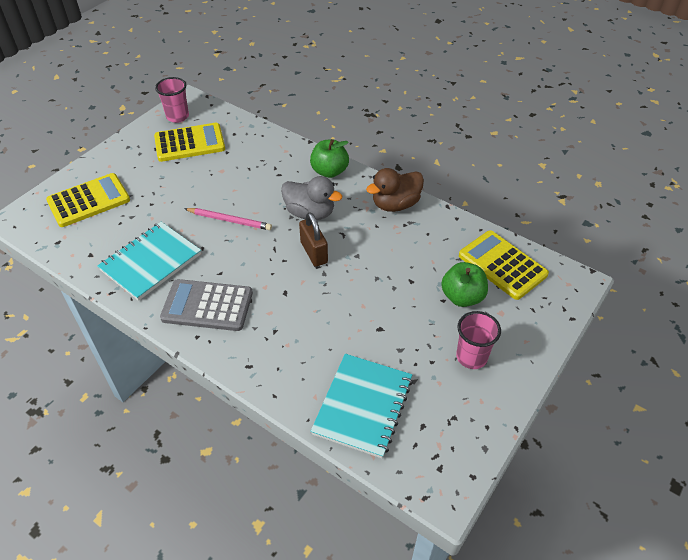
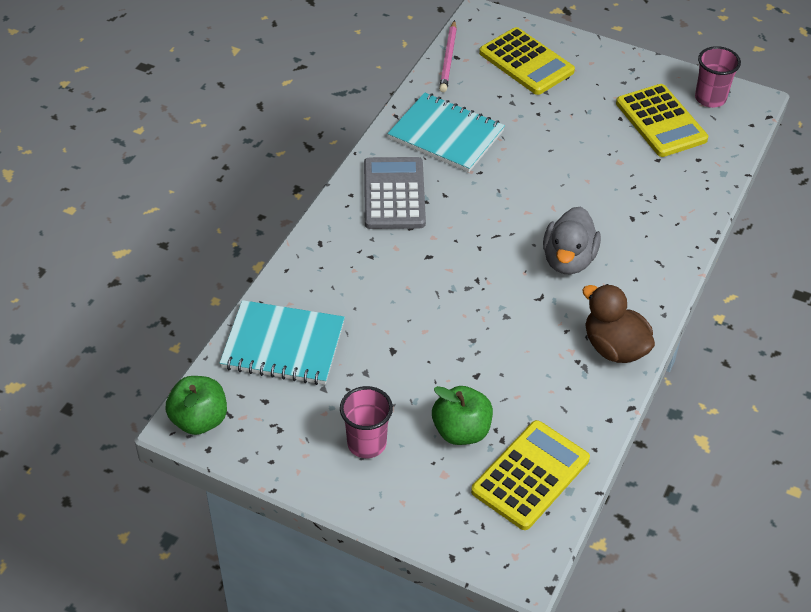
camera: 80 degrees right, 0 degrees up
pink pencil [184,208,272,230] -> pink pencil moved to [439,20,457,92]
brown padlock [299,212,328,267] -> none
green apple [310,139,349,178] -> green apple moved to [165,376,227,435]

